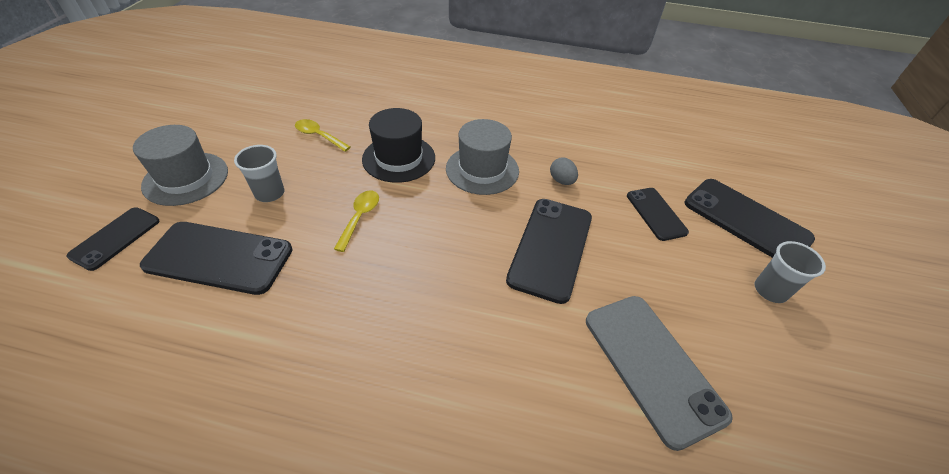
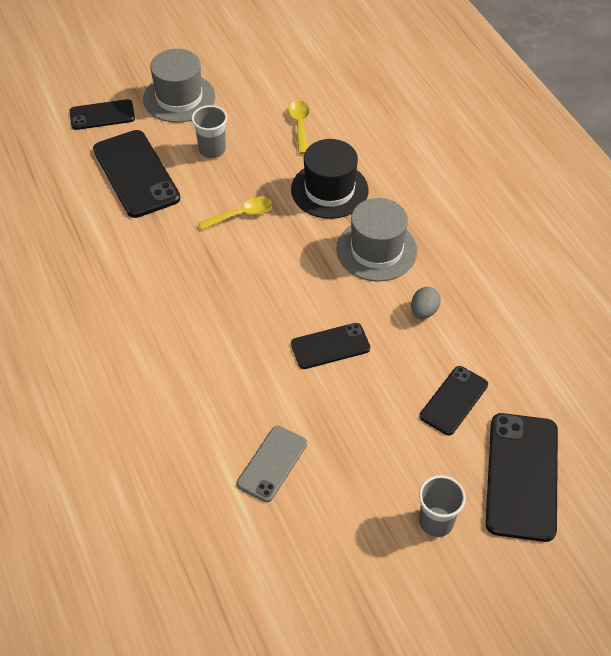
camera: 55 degrees right, 5 degrees up
black phone [506,199,592,304] -> black phone [291,323,370,369], size x0.59
grey phone [586,296,733,451] -> grey phone [237,426,307,502], size x0.59

